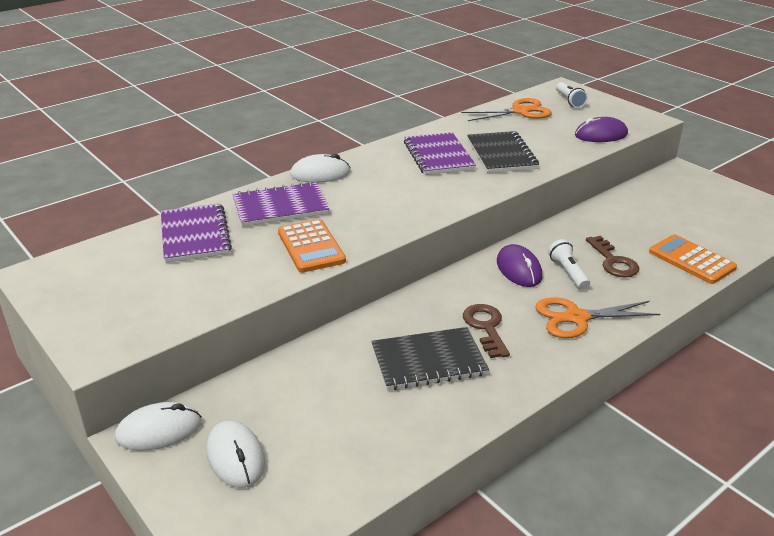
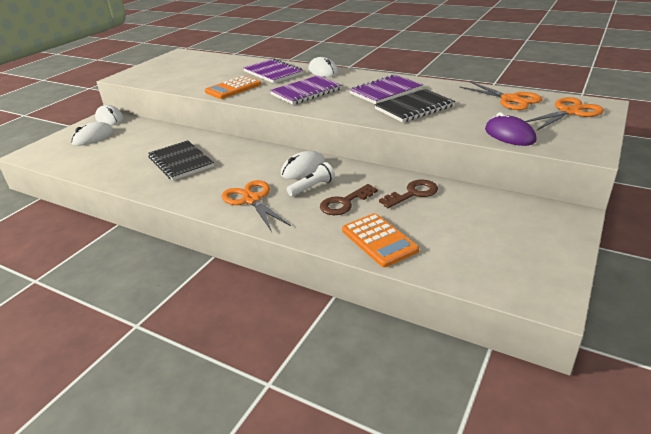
camera: 70 degrees right, 0 degrees up
purple notebook [161,203,232,263] -> purple notebook moved to [270,75,342,105]
brown key [463,304,510,358] -> brown key moved to [379,180,438,208]
purple mouse [497,244,542,287] -> white mouse [281,151,325,179]
white flashlight [556,82,588,108] -> orange scissors [525,97,604,130]
orange calculator [649,234,737,284] -> orange calculator turned 120 degrees clockwise [342,213,419,267]

